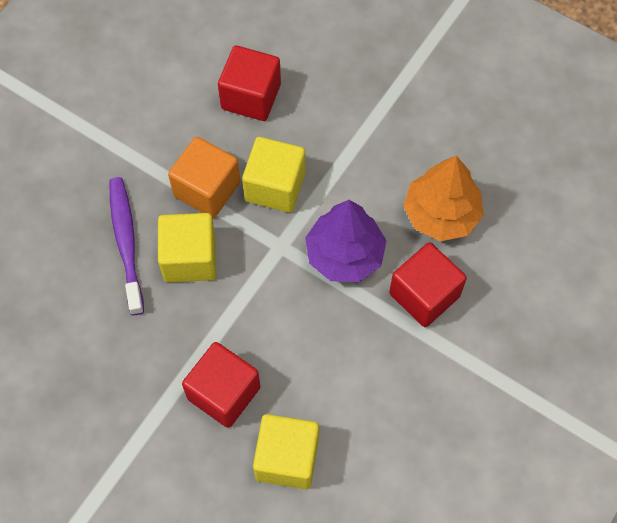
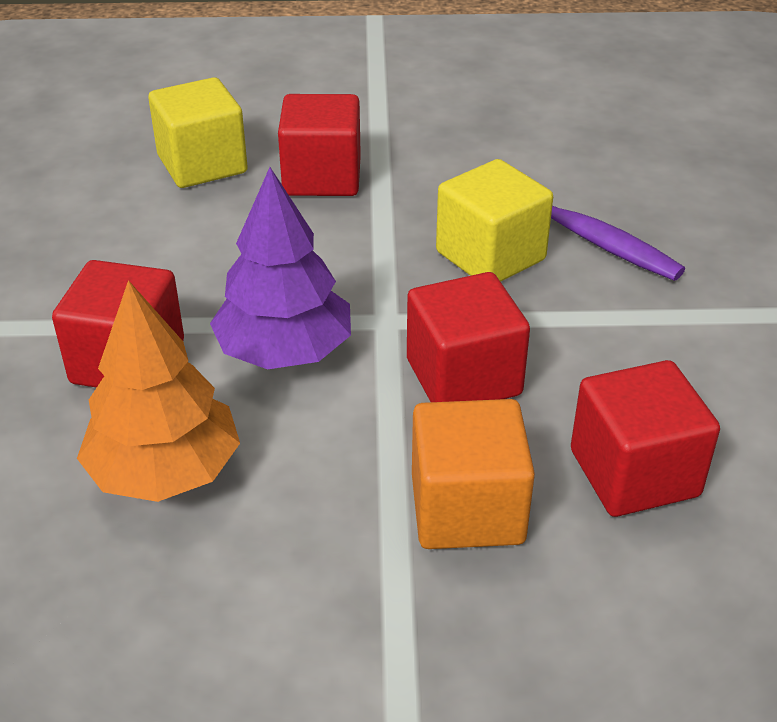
camera: 145 degrees right, 25 degrees down
orange cube [168,137,240,218] -> orange cube moved to [412,399,535,549]
yellow cube [242,137,305,212] -> red cube [407,272,530,402]

